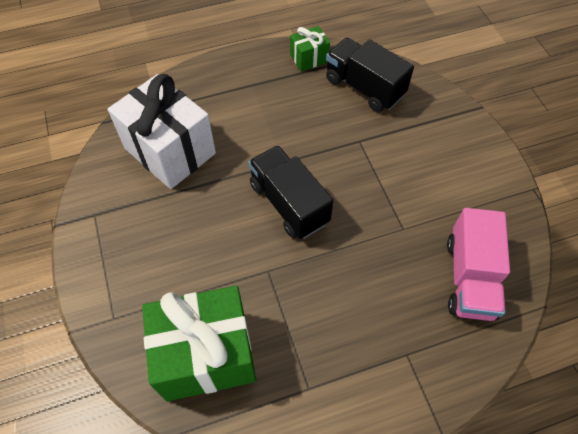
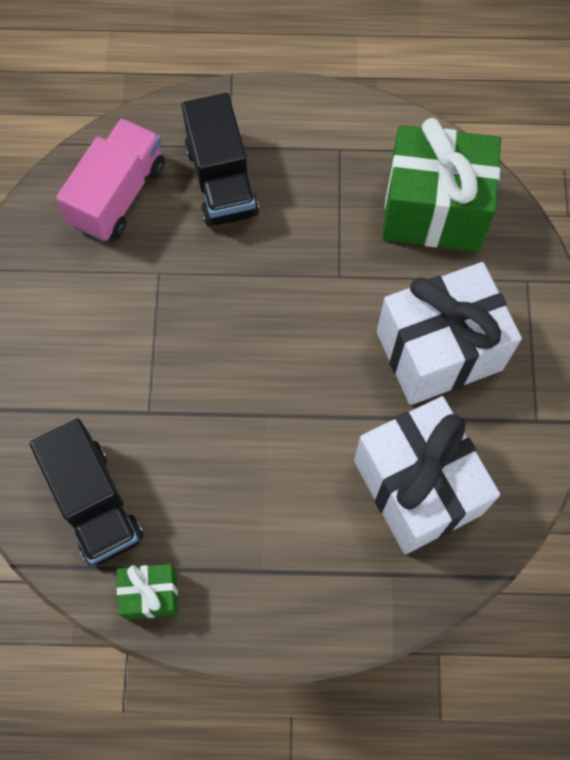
camera: 160 degrees left, 10 degrees up
black truck [248,145,333,239] -> black truck moved to [182,93,259,227]
none -> white gift [377,262,522,405]

